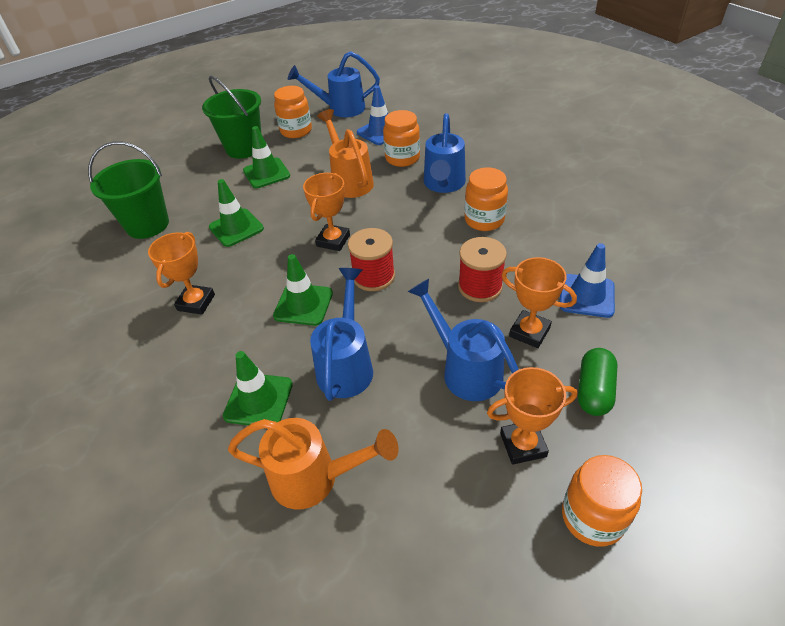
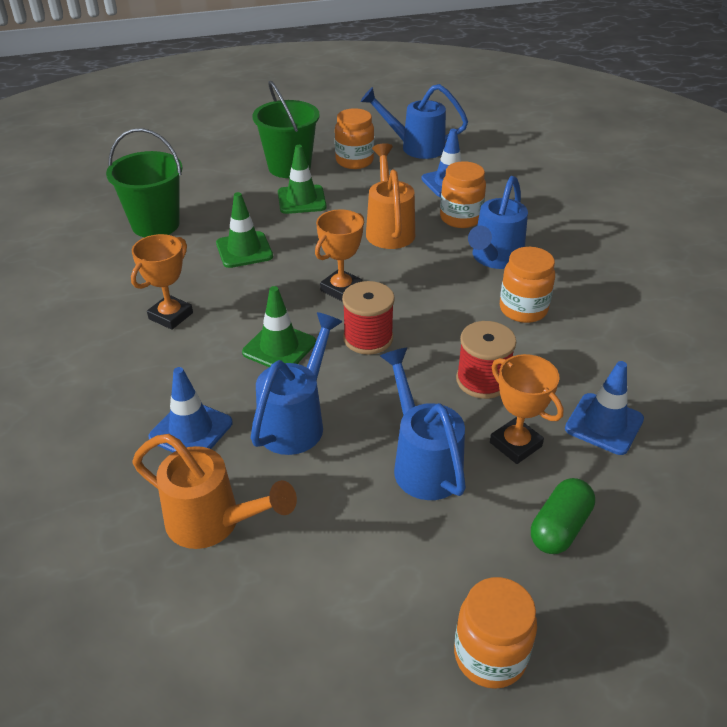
camera: 15 degrees right, 5 degrees down
green traffic cone [223,351,293,425] -> blue traffic cone [148,367,233,453]
orange trophy [487,367,577,465] -> none

